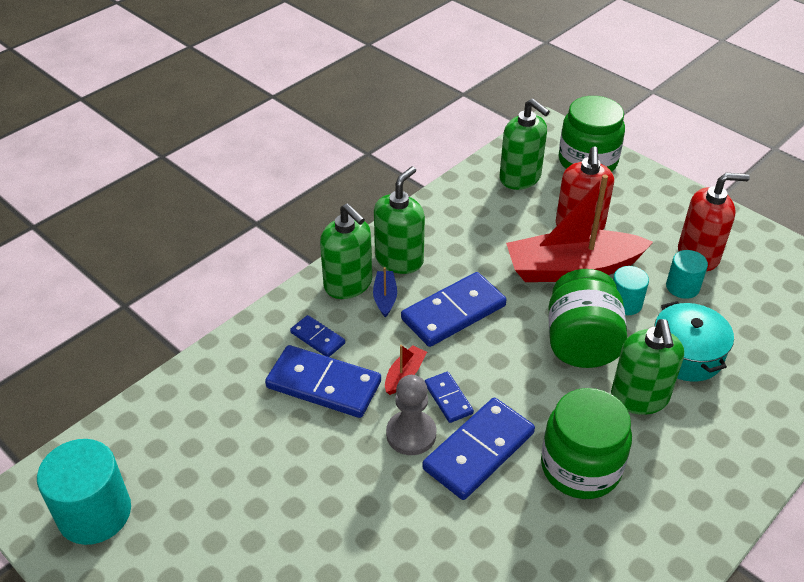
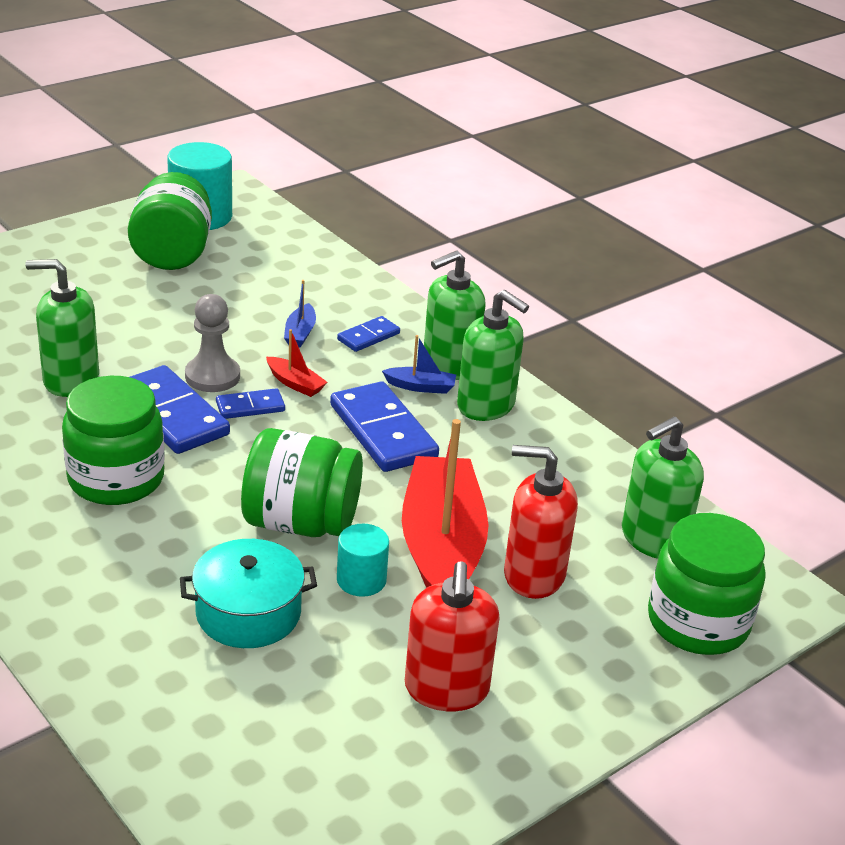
camera: 95 degrees right, 10 degrees down
blue domino [265,345,381,418] -> blue boat [284,280,316,348]
green soap dispenser [611,319,684,415] -> green soap dispenser moved to [26,259,99,397]
turquoise cylinder [666,250,708,299] -> none
none -> green jar [128,172,212,270]

